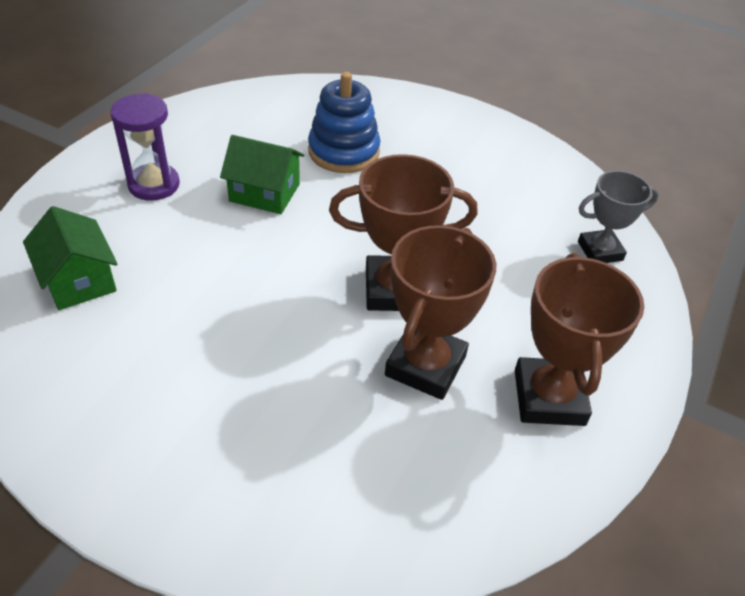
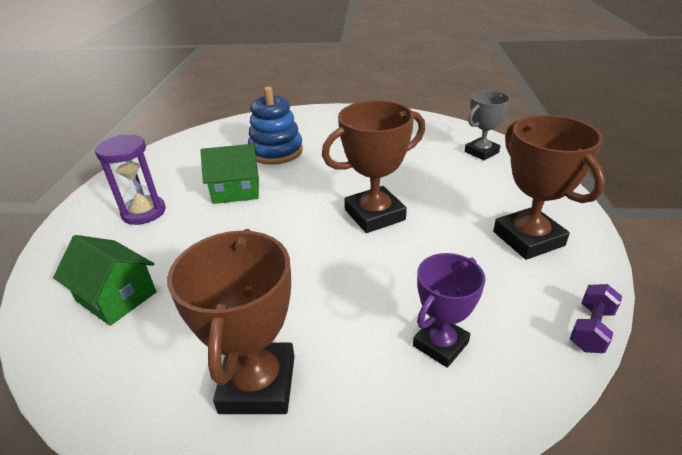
camera: 20 degrees left, 10 degrees down
brown trophy [385,225,496,400] -> brown trophy moved to [167,229,295,414]
none -> purple trophy [413,253,485,368]
none -> purple dumbbell [570,284,622,353]

